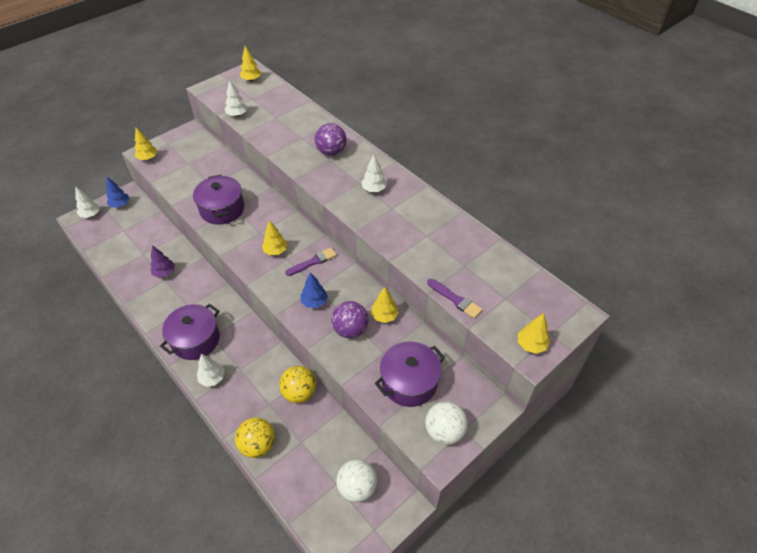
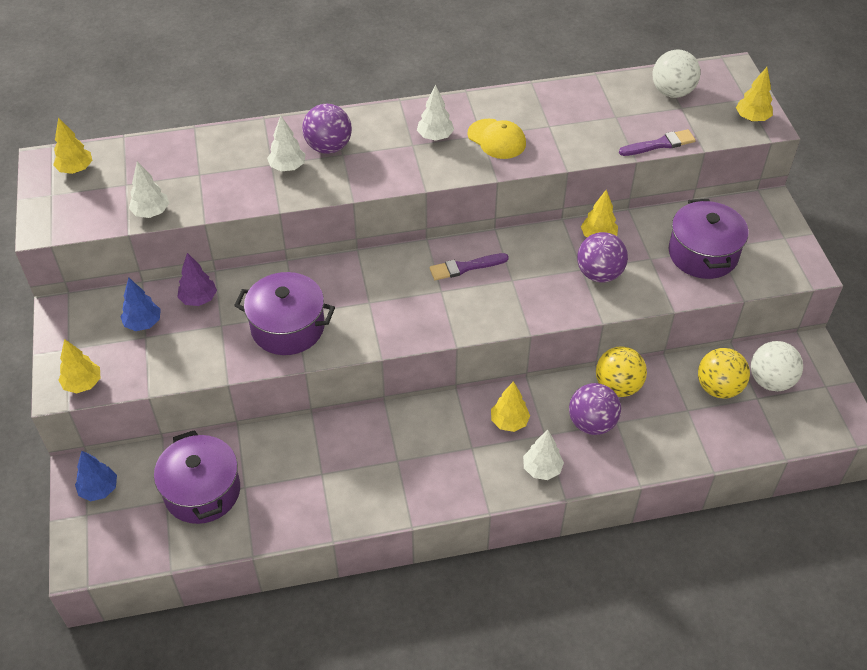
camera: 60 degrees left, 0 degrees up
white tree [75,187,100,218] -> white tree moved to [267,116,306,171]
purple tree [151,245,175,278] -> purple tree moved to [177,253,217,306]
purple pot [160,304,220,360] -> purple pot moved to [154,430,240,524]
yellow ball [235,418,275,458] -> yellow ball moved to [698,348,750,398]
yellow tree [262,220,287,255] -> yellow tree moved to [491,381,530,432]
purple brush [285,248,337,276] -> purple brush turned 105 degrees counterclockwise [430,253,509,280]
blue tree [301,272,328,308] -> blue tree moved to [121,278,161,331]
white ball [425,401,468,445] -> white ball moved to [653,49,700,98]
none -> yellow cap [468,119,526,159]
none -> purple ball [569,383,621,435]

